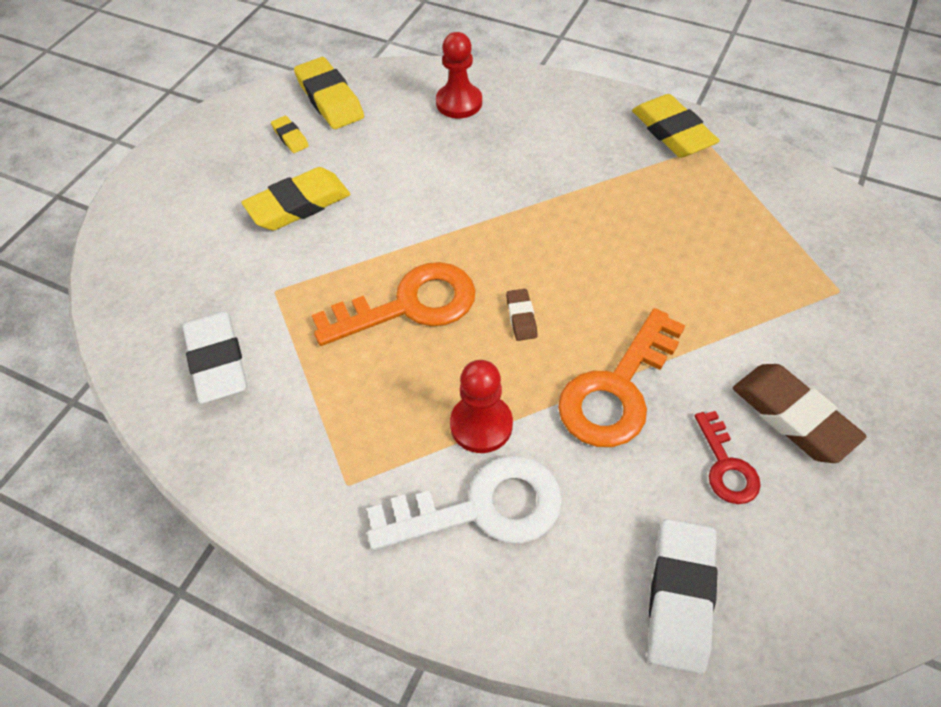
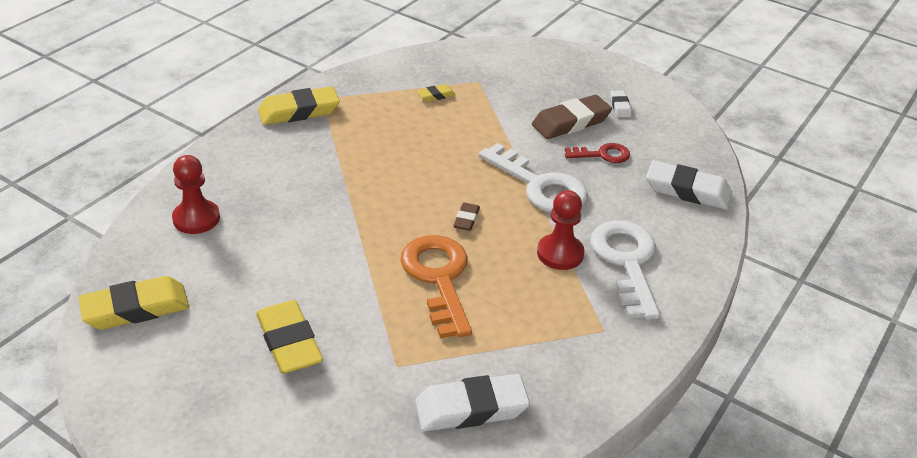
camera: 85 degrees left, 15 degrees down
yellow eraser [271,116,309,153] -> yellow eraser moved to [417,84,456,102]
brown eraser [506,289,538,341] -> brown eraser turned 75 degrees counterclockwise [453,203,480,231]
orange key [558,308,685,447] -> white key [479,143,588,212]
none -> white eraser [610,91,631,117]

